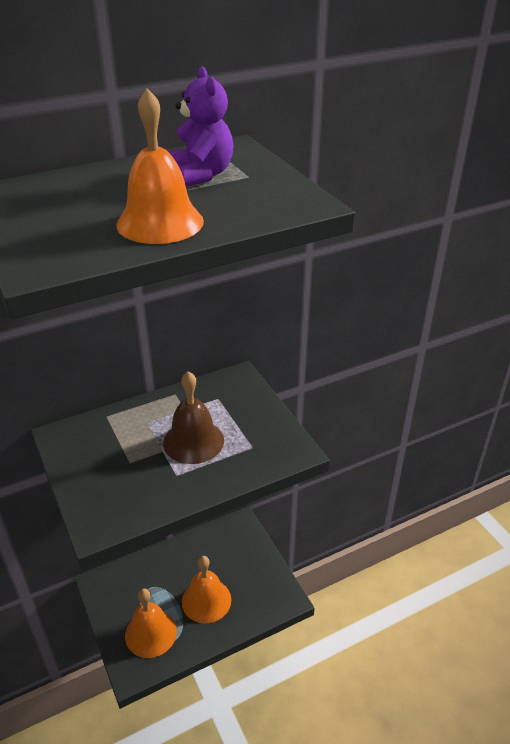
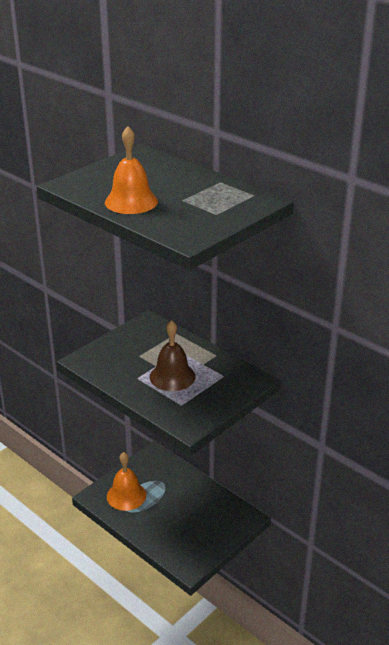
camera: 70 degrees right, 5 degrees down
purple teddy bear [169,67,233,187] -> none
orange bell [182,556,231,624] -> none

